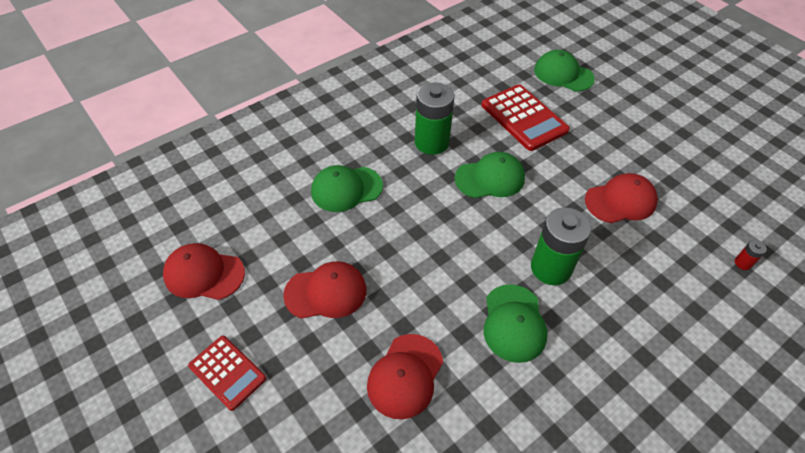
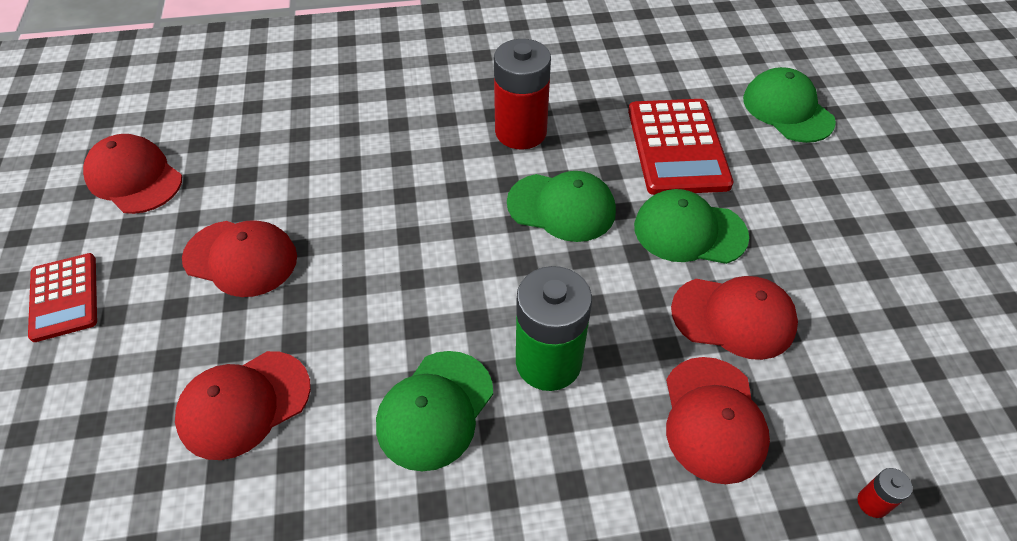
camera: 30 degrees right, 0 degrees up
green cap [311,165,383,212] -> green cap moved to [634,189,749,264]
green battery [415,82,454,155] -> red battery [494,39,551,150]
none -> red cap [666,357,770,484]

